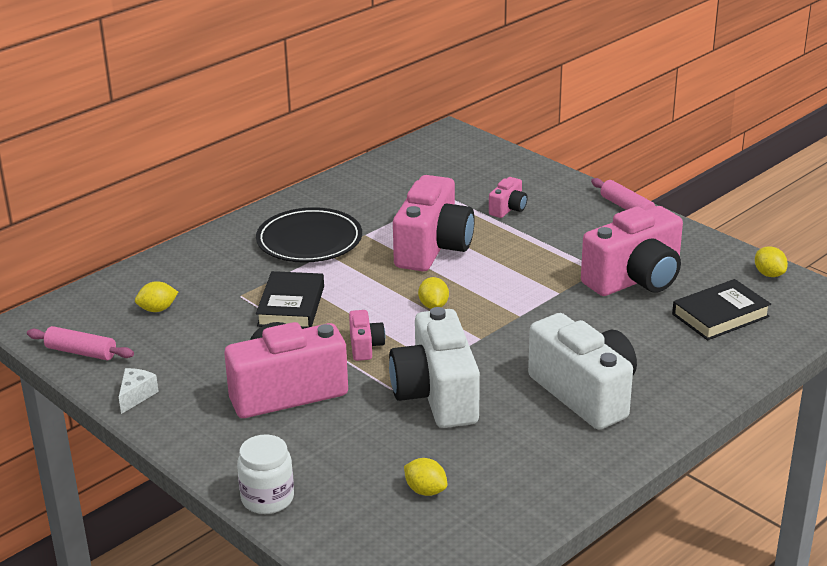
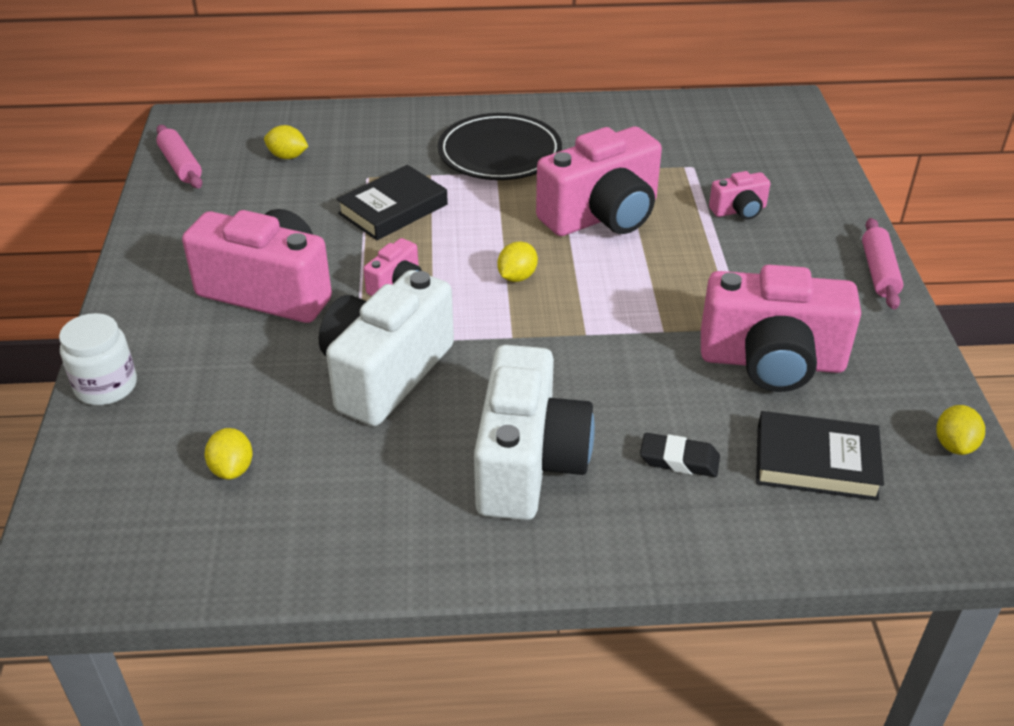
camera: 40 degrees right, 10 degrees up
white cheese [119,368,159,414] -> none
none -> black eraser [640,433,720,477]

